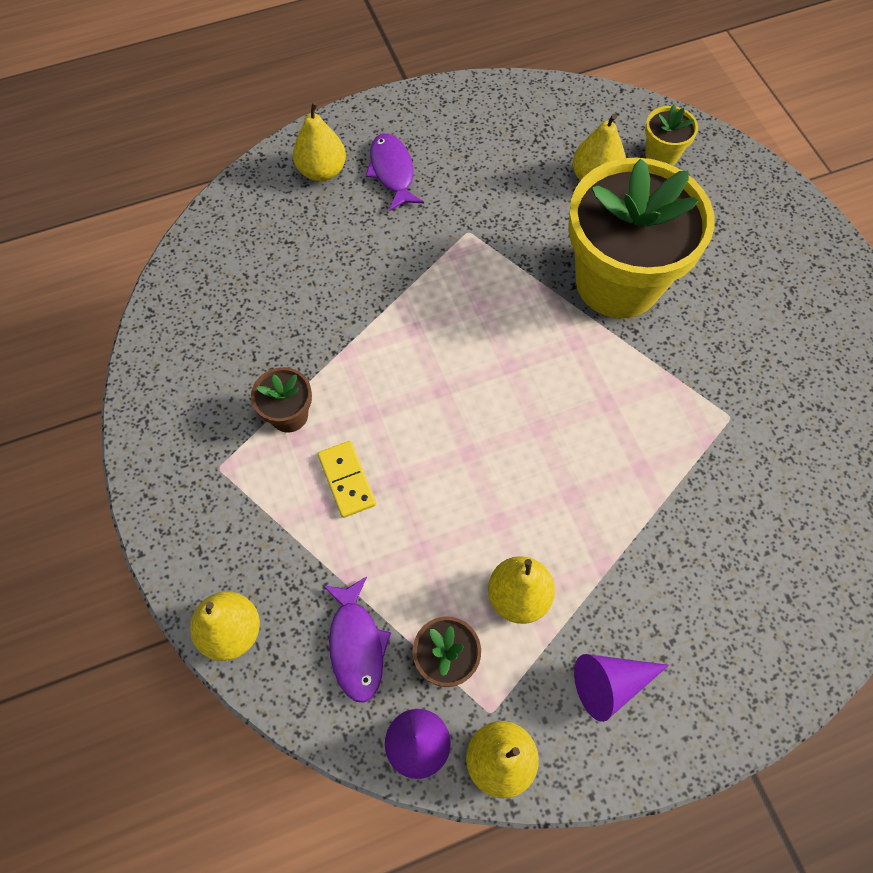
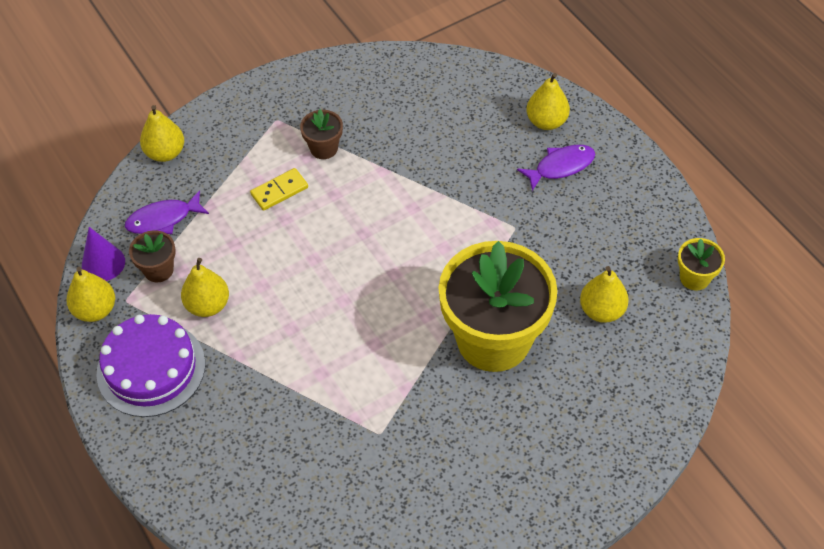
camera: 80 degrees right, 10 degrees down
purple cone [574,654,669,722] -> purple cake [96,314,205,417]
yellow flower pot [645,105,698,166] -> yellow flower pot moved to [678,238,725,291]

